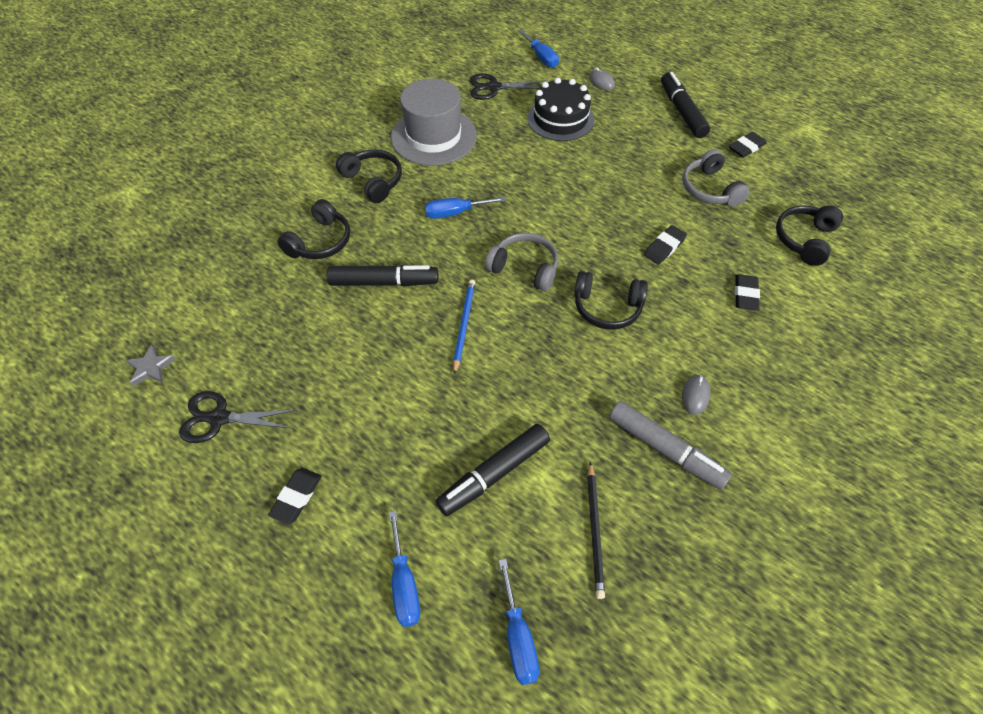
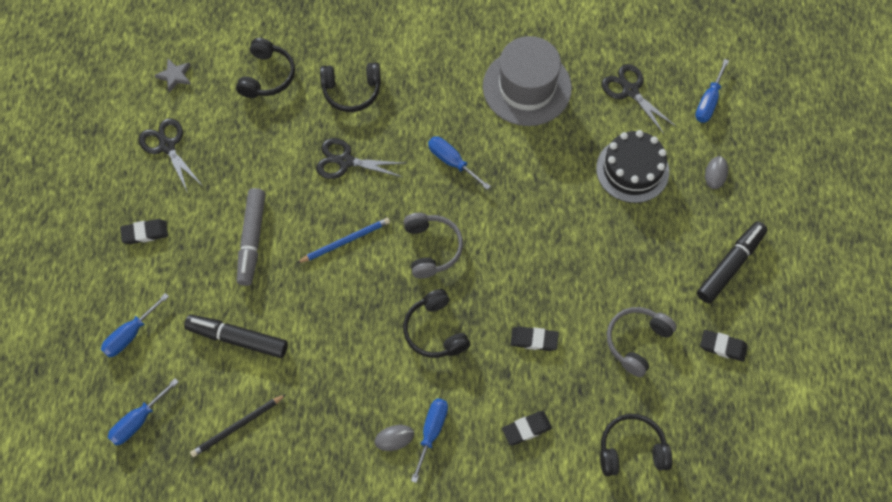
camera: 55 degrees right, 10 degrees up
black marker [327,265,438,286] -> black scissors [316,138,404,179]
black headphones [336,149,402,203] -> black headphones moved to [236,38,295,98]
grey marker [609,401,732,490] -> grey marker moved to [237,188,266,286]
none -> blue screwdriver [411,398,448,483]

